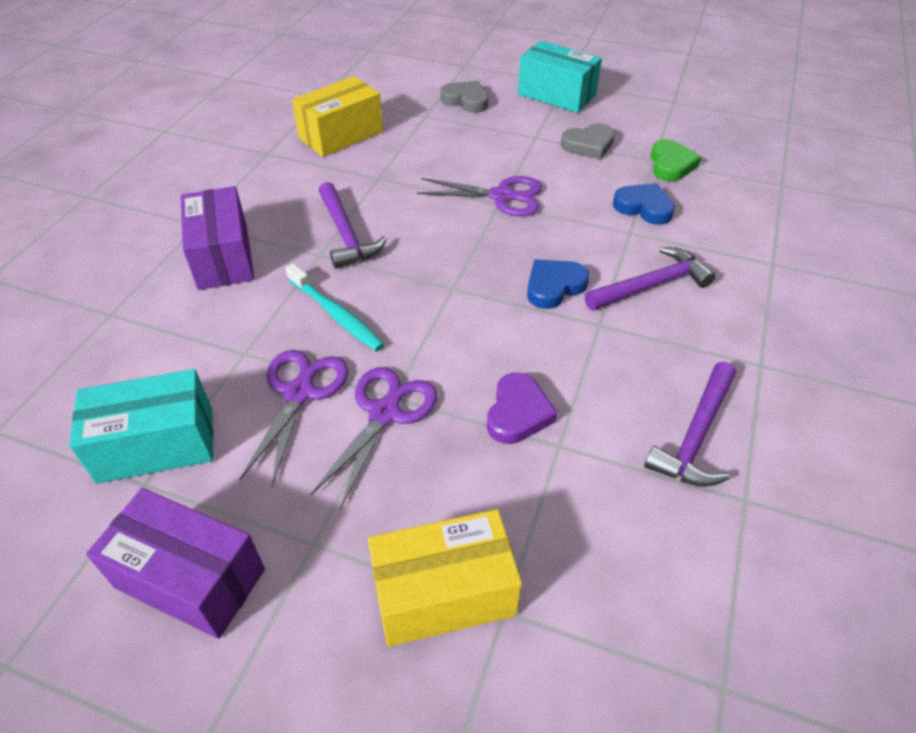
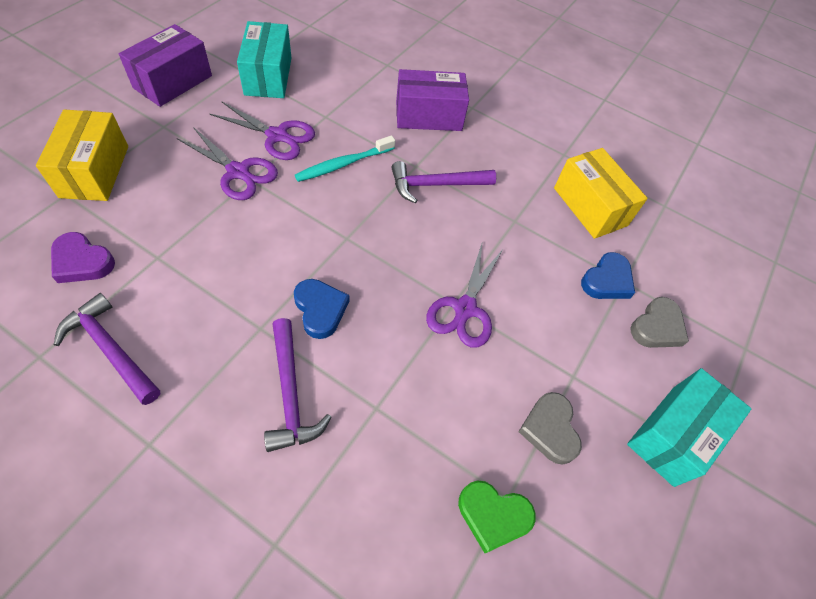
camera: 95 degrees right, 10 degrees up
purple heart [487,372,558,444] -> purple heart moved to [51,232,115,283]
blue heart [613,183,675,225] -> blue heart moved to [581,252,635,299]

